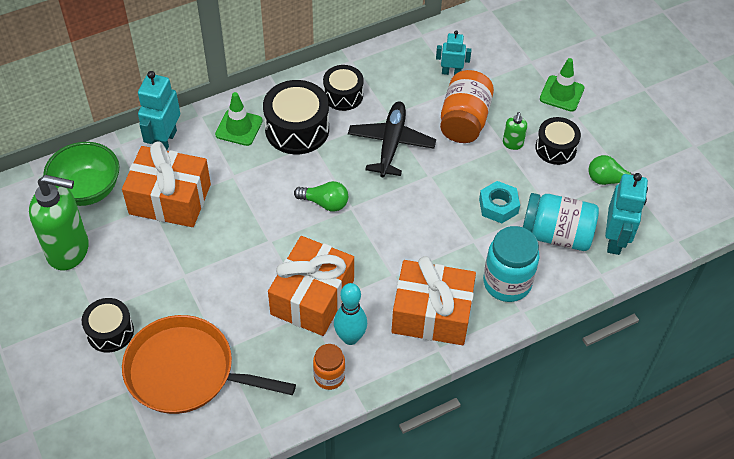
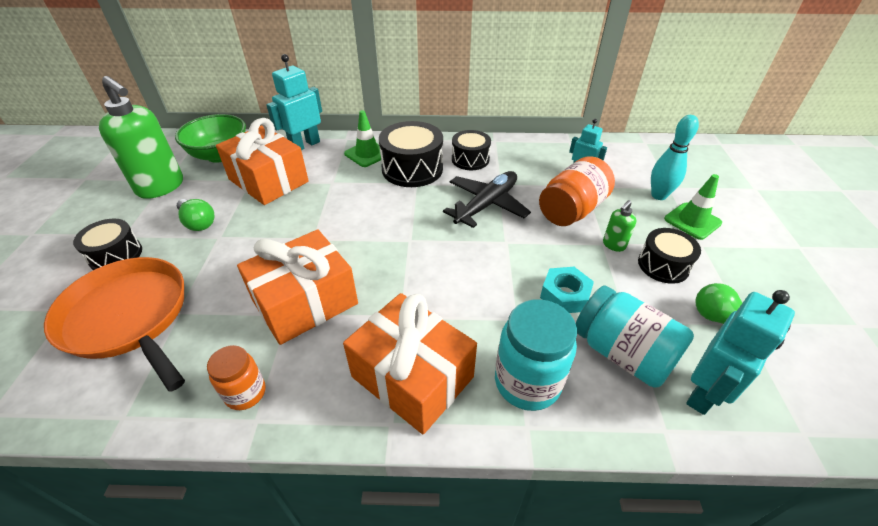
camera: 30 degrees right, 10 degrees down
green light bulb [294,181,348,212] -> green light bulb moved to [177,199,215,231]
turquoise bowling pin [334,283,367,345] -> turquoise bowling pin moved to [651,115,699,200]

